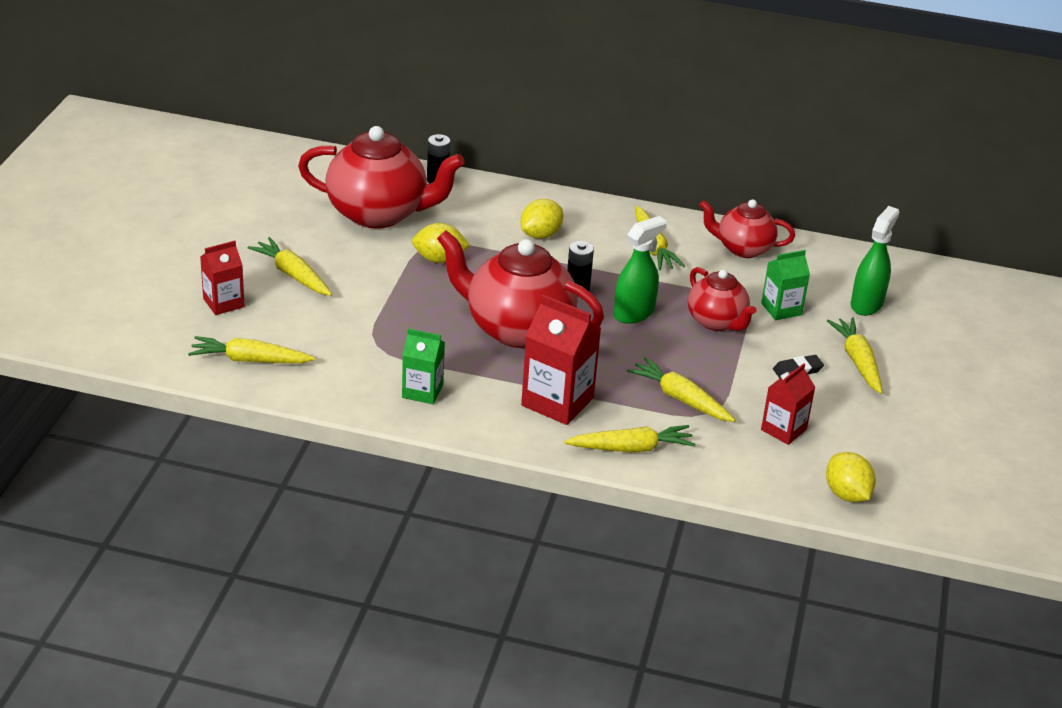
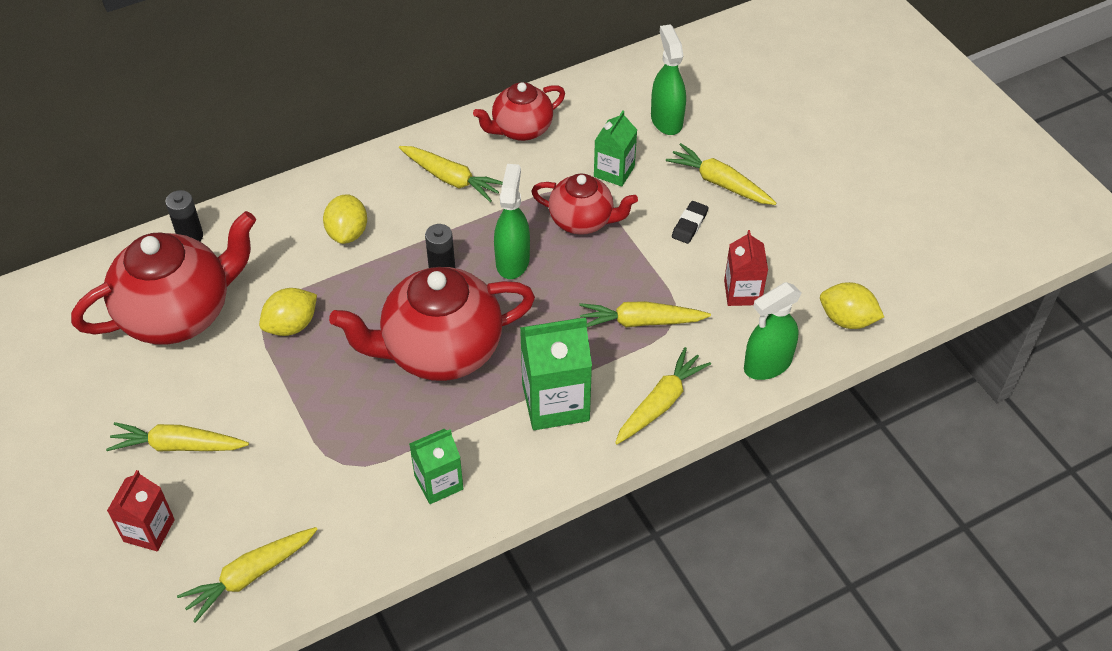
camera: 40 degrees left, 15 degrees up
red carton [521,295,601,425] -> green carton [520,318,592,430]
none -> green spray bottle [744,282,802,380]

